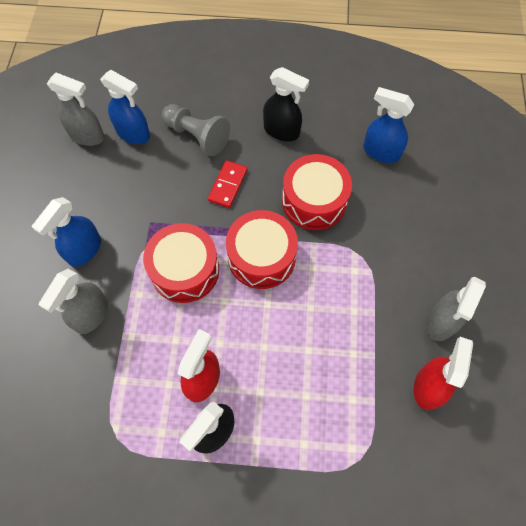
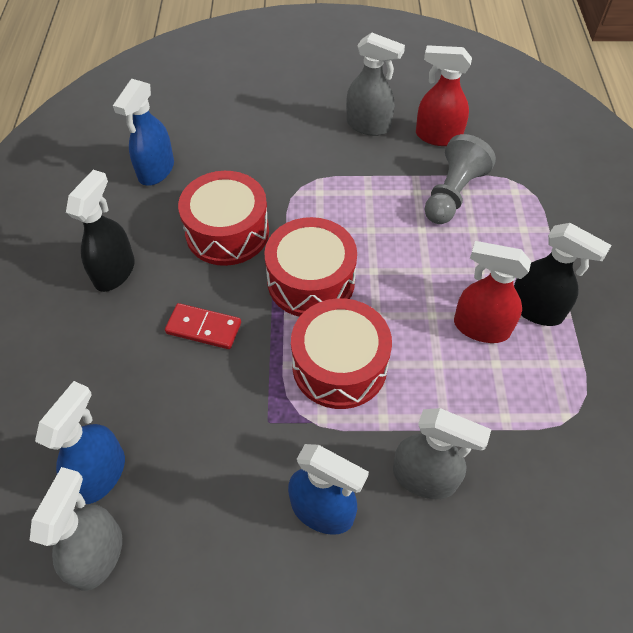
camera: 95 degrees left, 10 degrees down
grey pawn [161,104,230,156] -> grey pawn moved to [424,134,496,224]

